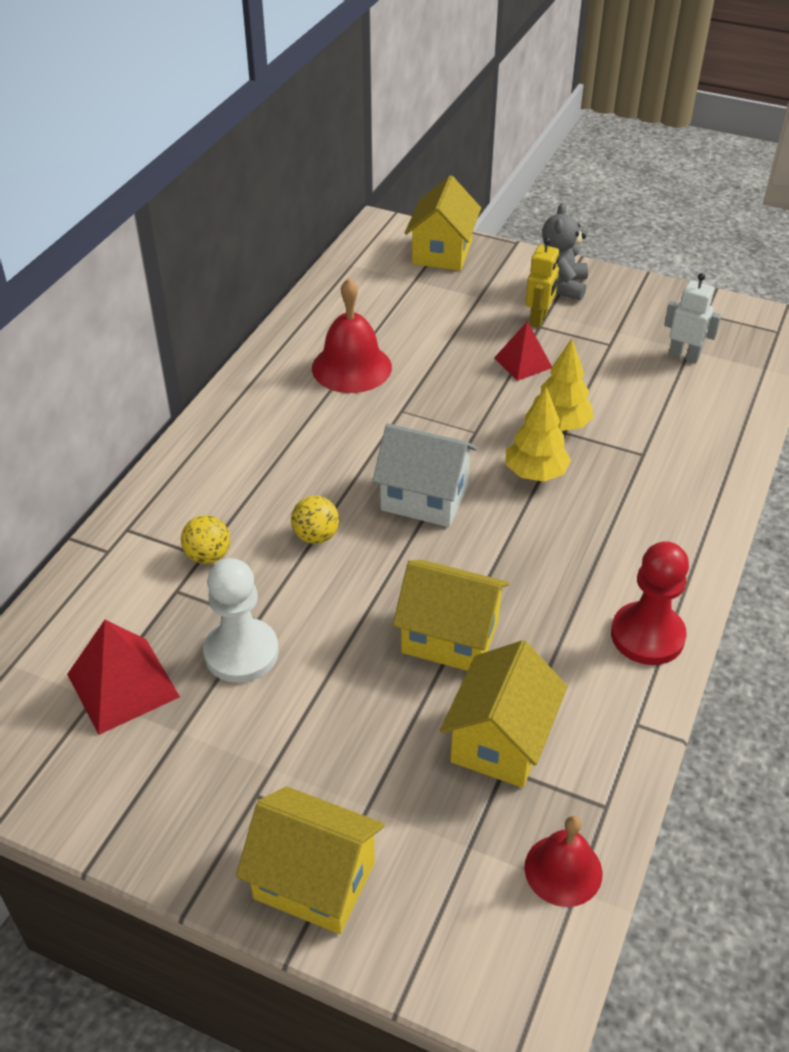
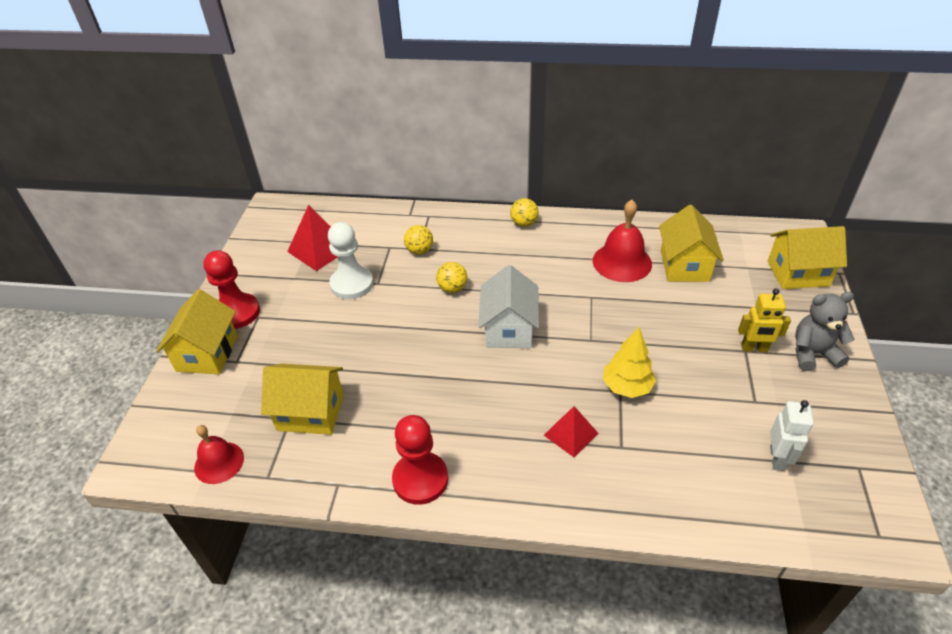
camera: 75 degrees right, 0 degrees up
yellow house [393,560,510,671] -> yellow house moved to [659,205,724,282]
red pyramid [494,321,552,381] -> red pyramid moved to [544,406,598,458]
yellow tree [506,387,571,482] -> none
none -> red pawn [203,250,260,329]
none -> yellow ball [510,198,539,227]

